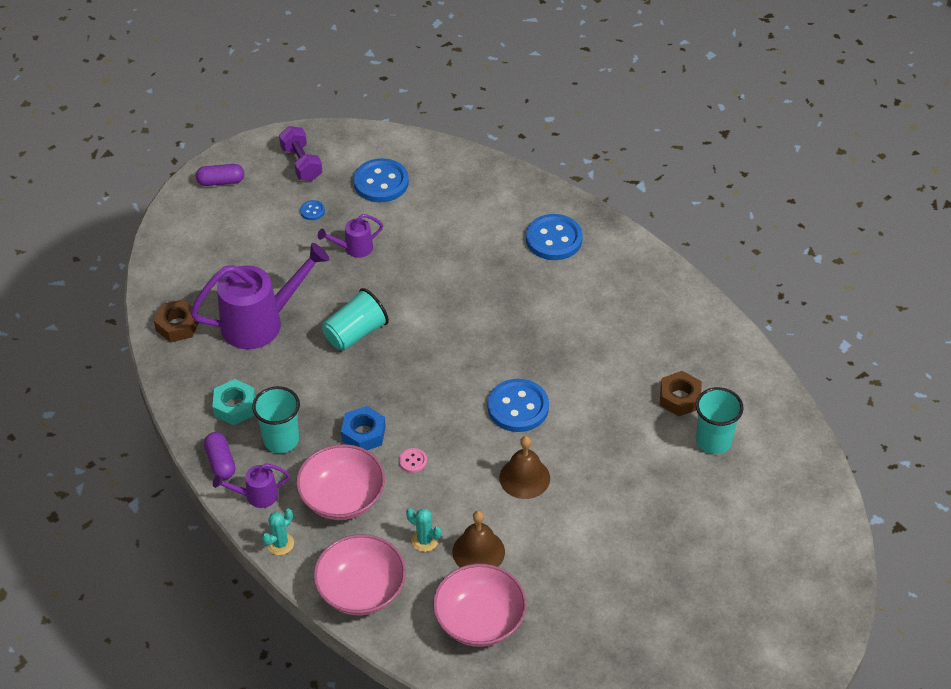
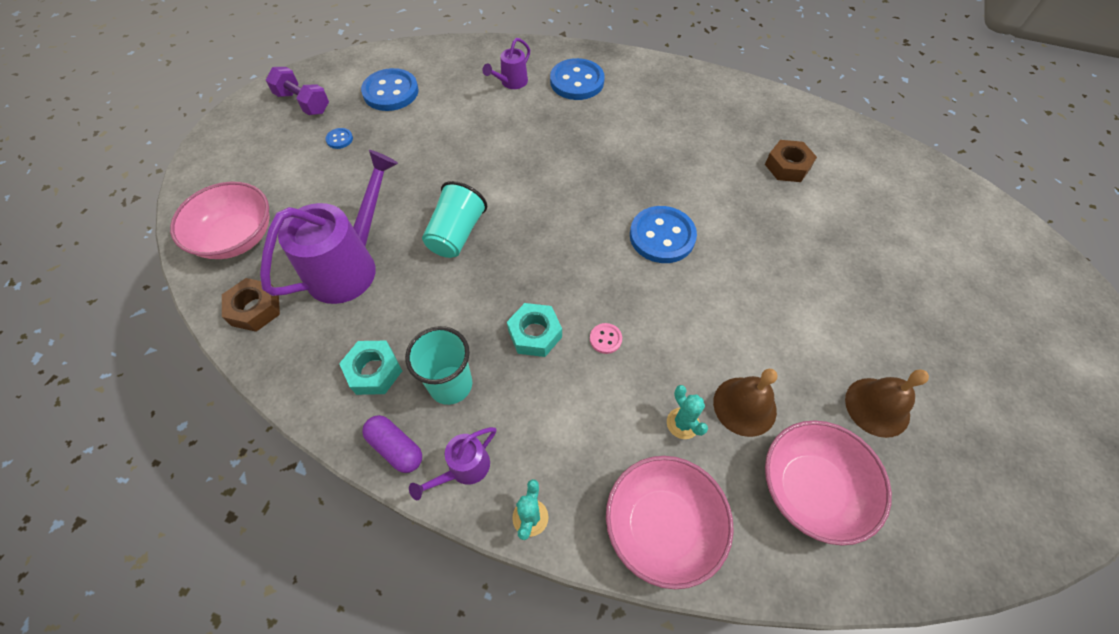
camera: 30 degrees left, 10 degrees up
purple capsule [196,164,244,186] -> none
pink bowl [296,444,385,520] -> pink bowl moved to [170,182,269,259]
purple watering can [318,214,383,258] -> purple watering can moved to [482,38,530,89]
blue nut [341,406,386,450] -> turquoise nut [507,303,562,357]
turquoise cactus [406,508,442,552] -> turquoise cactus turned 60 degrees clockwise [667,385,708,439]
brown bell [499,436,550,499] -> brown bell moved to [845,369,929,438]
turquoise cup [696,387,744,454] -> none

